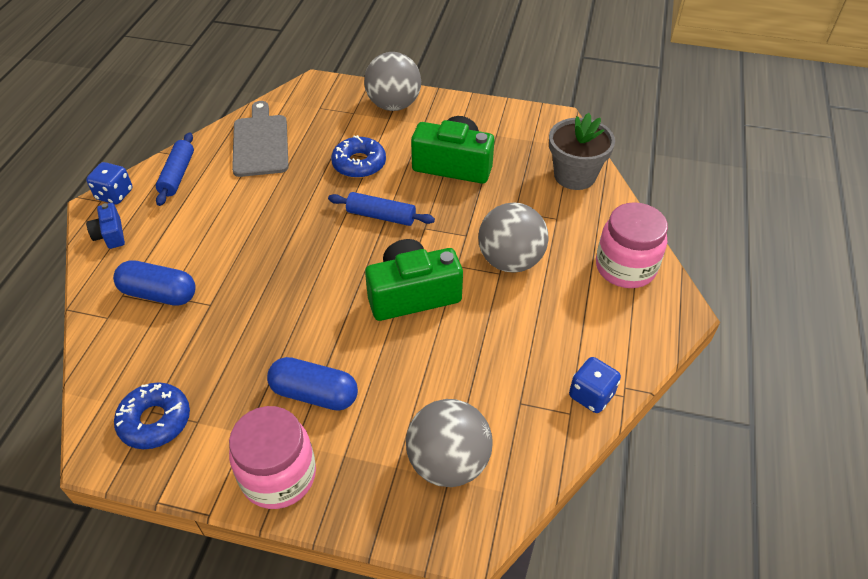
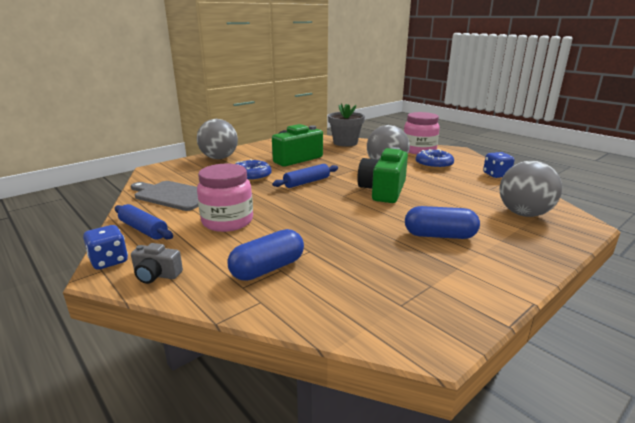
camera: 55 degrees left, 25 degrees down
blue camera [86,203,125,249] -> grey camera [131,243,183,284]
blue donut [114,382,190,449] -> blue donut moved to [416,149,454,169]
pink jar [229,406,316,509] -> pink jar moved to [197,163,253,232]
blue capsule [267,357,358,411] -> blue capsule turned 45 degrees clockwise [405,206,480,239]

